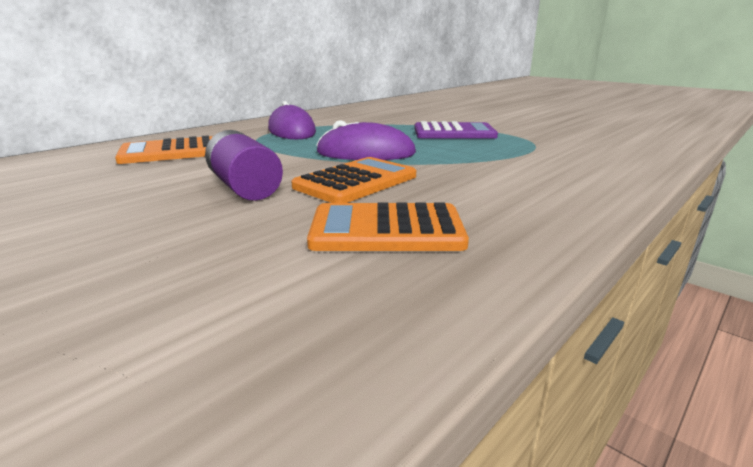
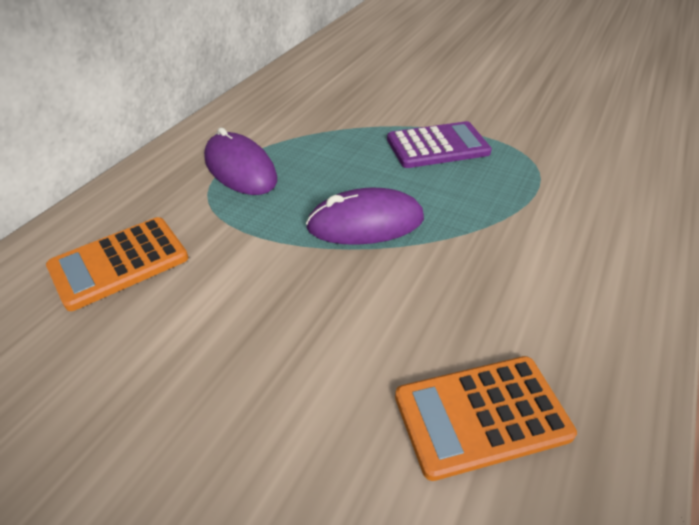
camera: 15 degrees left, 20 degrees up
purple battery [205,130,283,201] -> none
orange calculator [291,157,416,203] -> none

